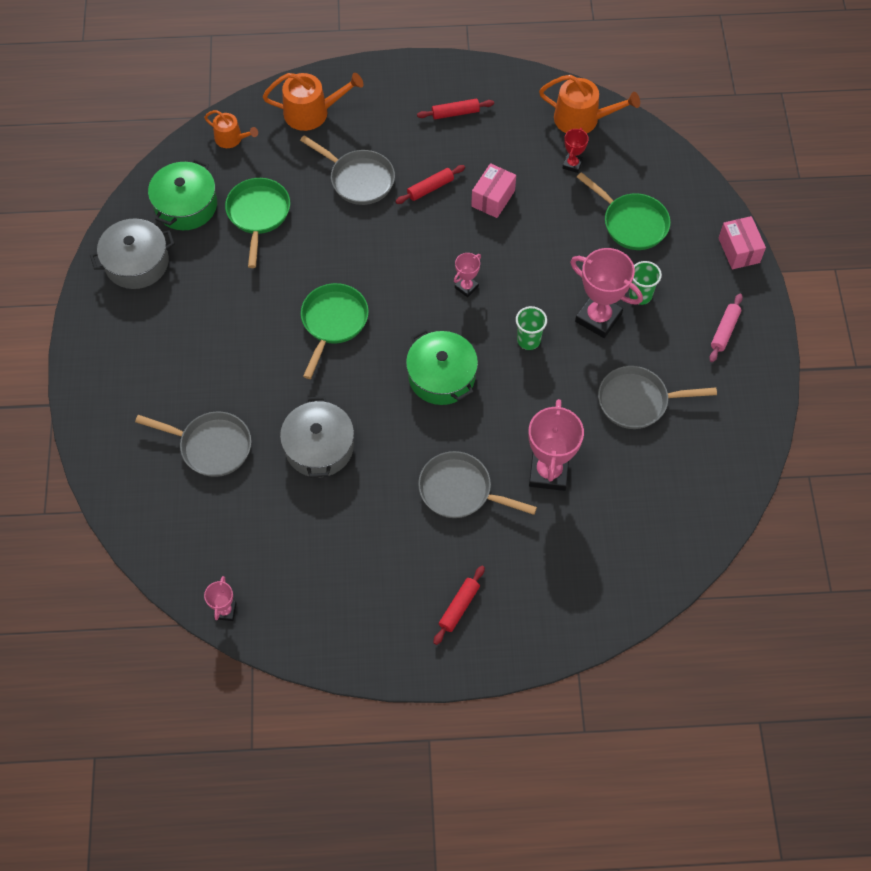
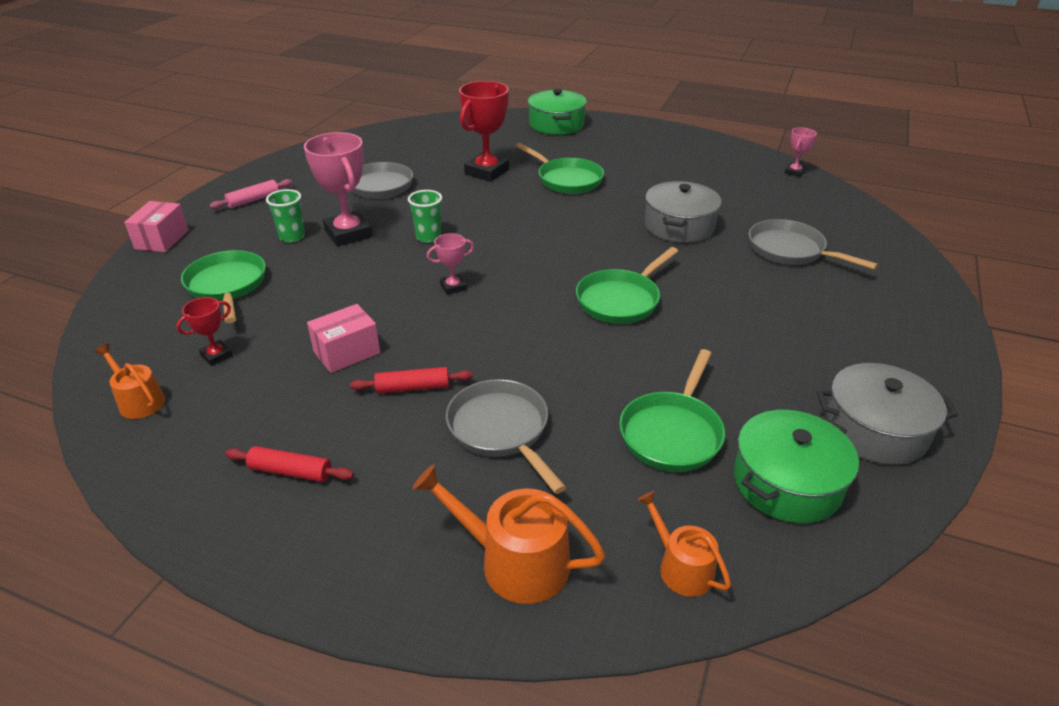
camera: 155 degrees left, 25 degrees down
green pot [406,329,478,405] -> green pot moved to [528,89,587,135]
grey pan [418,451,537,518] -> green pan [516,143,604,194]
red rolling pin [433,566,485,645] -> none
pink trophy [528,399,584,491] -> red trophy [459,81,509,182]
orange watering can [539,75,640,133] -> orange watering can [94,344,165,419], size x0.62

